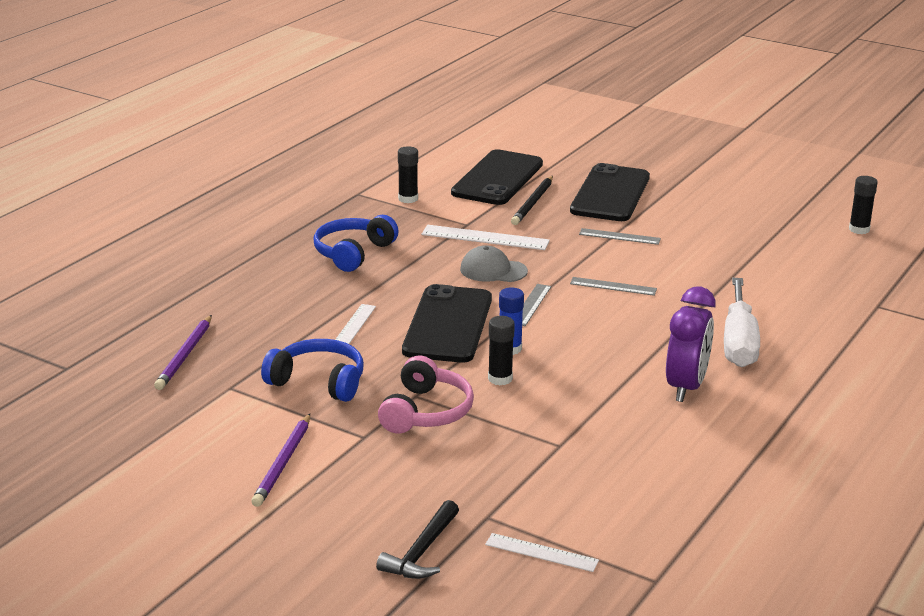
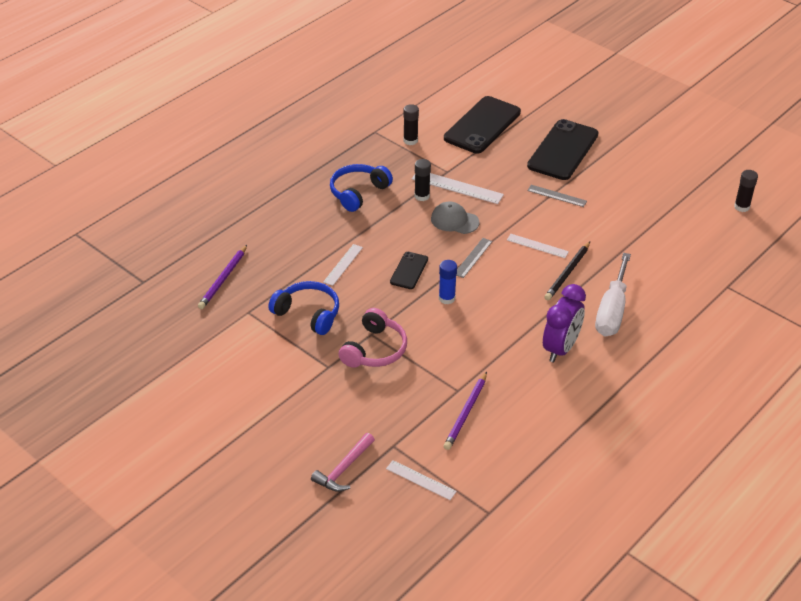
camera: 10 degrees right, 15 degrees up
purple pencil [251,414,310,507] -> purple pencil moved to [444,372,487,450]
black hammer [376,500,459,579] -> pink hammer [311,433,375,492]
black phone [402,284,492,362] -> black phone [390,252,428,289], size x0.51
black glue stick [488,316,515,385] -> black glue stick moved to [415,159,431,201]
black pencil [511,176,553,225] -> black pencil moved to [544,242,590,300]
grey ruler [570,277,657,296] -> white ruler [507,234,569,258]

